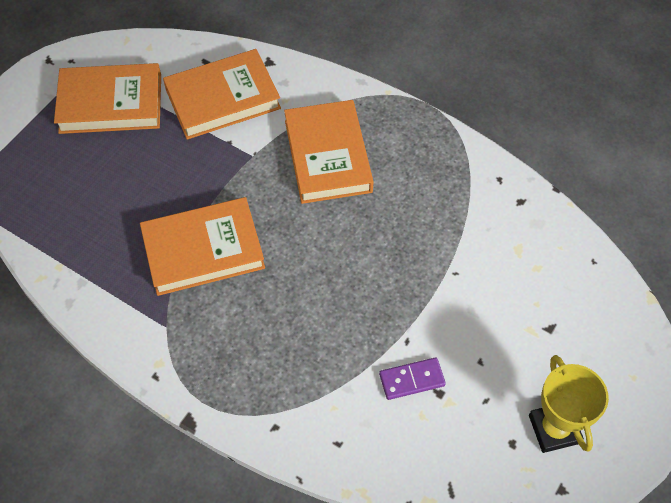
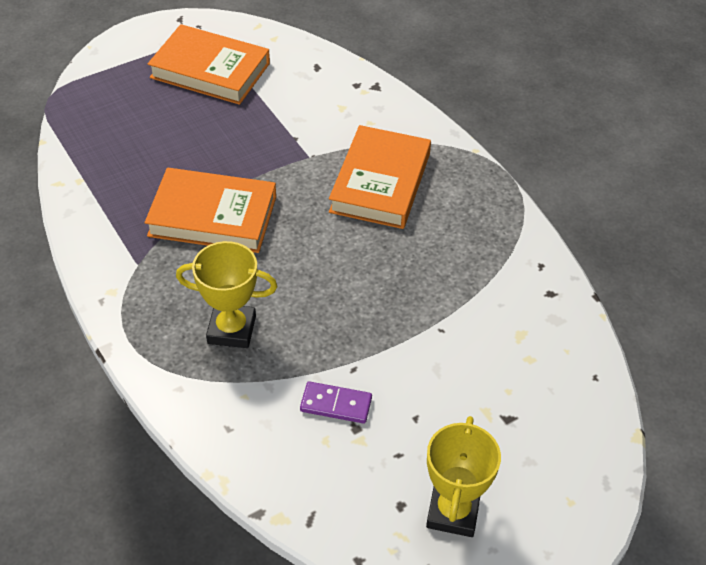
camera: 25 degrees right, 10 degrees down
orange book [163,49,281,140] -> none
none -> yellow trophy [176,241,277,348]

